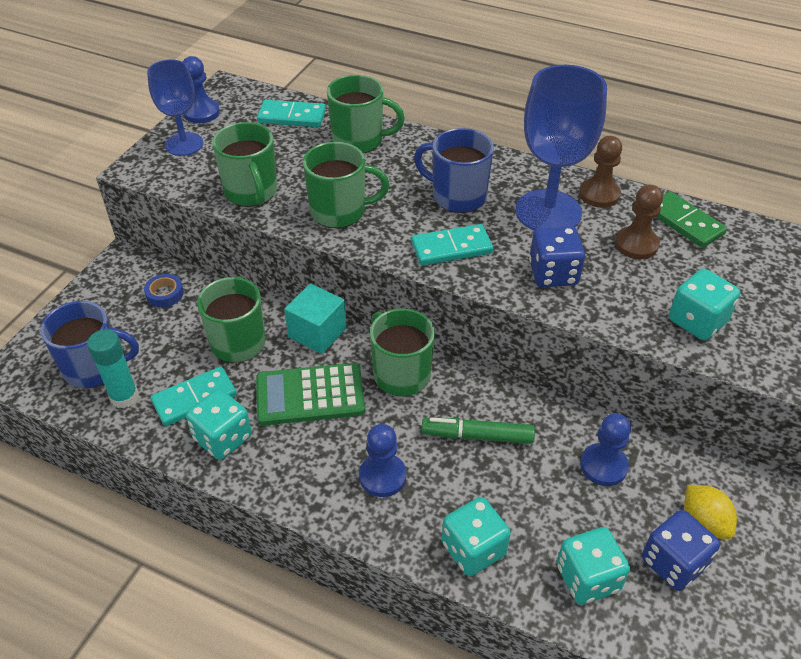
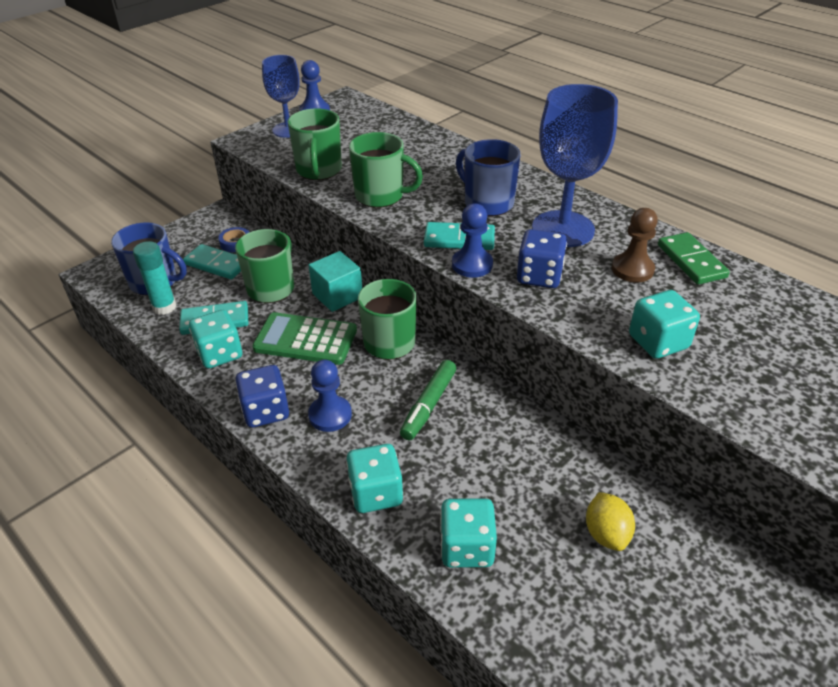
camera: 20 degrees right, 5 degrees down
turquoise domino [257,100,326,127] -> turquoise domino moved to [183,244,241,279]
green mug [327,75,405,153] -> none
green marker [422,417,535,444] -> green marker turned 90 degrees counterclockwise [400,360,457,440]
brown pawn [579,136,622,208] -> none
blue pawn [580,413,631,486] -> blue pawn moved to [452,203,493,278]
blue dice [642,510,720,591] -> blue dice moved to [235,365,289,428]

